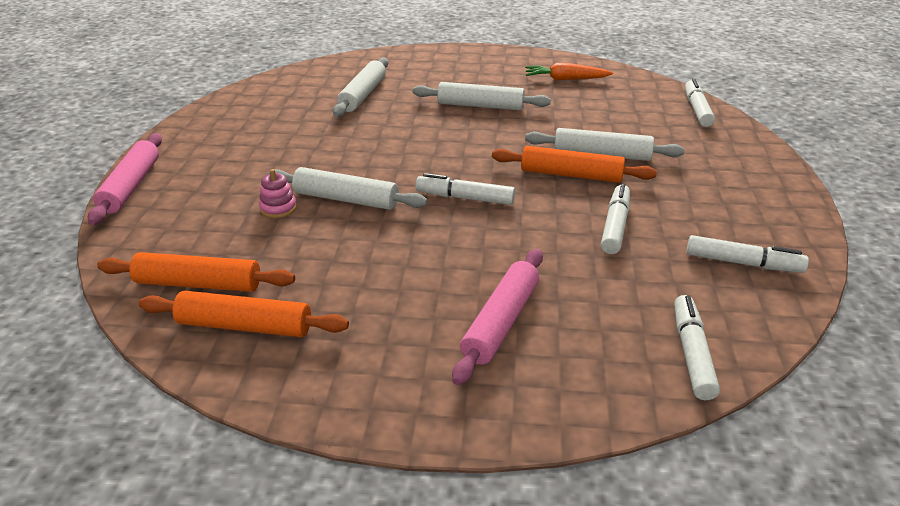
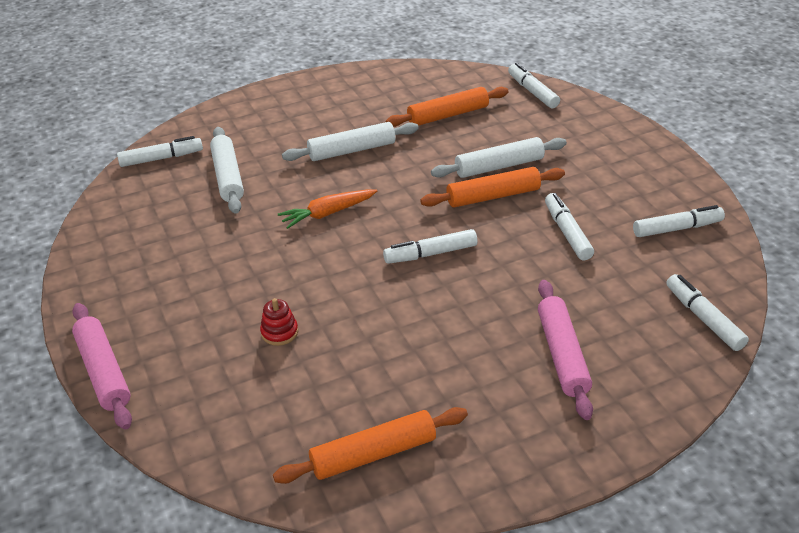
camera: 30 degrees left, 5 degrees up
orange rolling pin [97,252,295,292] -> orange rolling pin moved to [386,87,509,127]
pink stacking toy [259,169,297,218] -> red stacking toy [260,298,298,346]
white rolling pin [267,167,428,210] -> none
orange carrot [525,63,613,80] -> orange carrot moved to [278,190,377,229]
none -> white marker [117,136,203,167]

